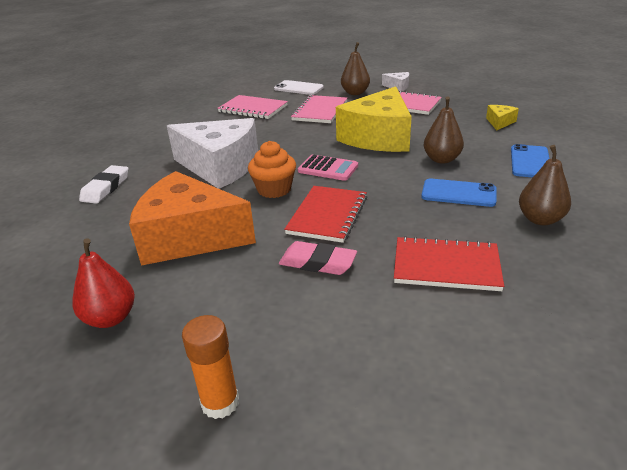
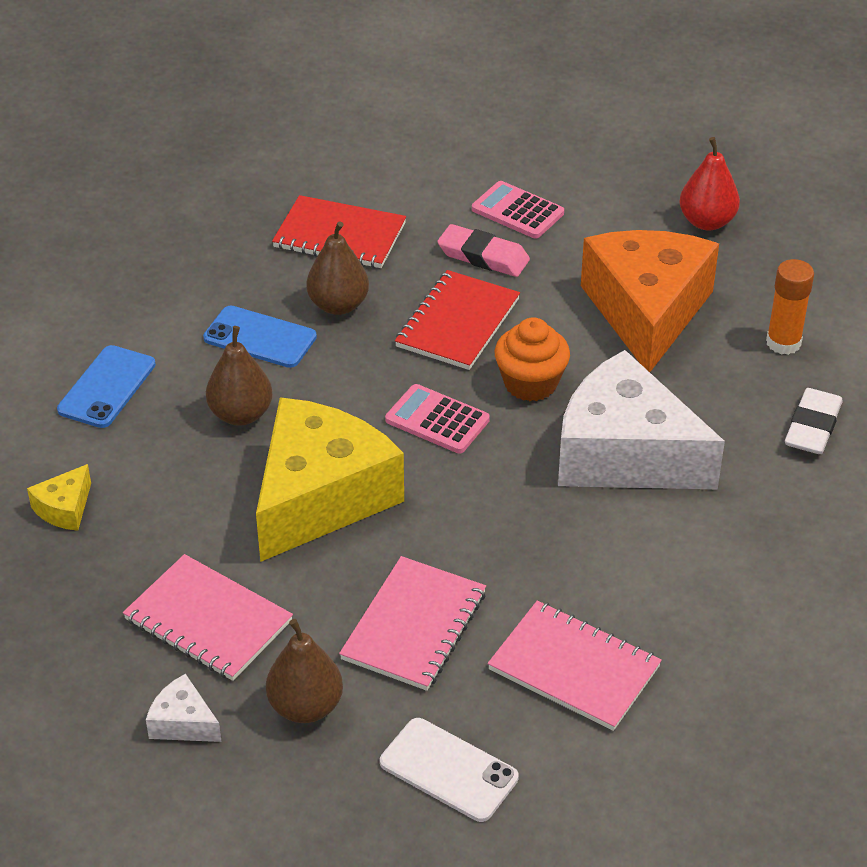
camera: 175 degrees left, 10 degrees up
orange cheese [129,171,256,266] -> orange cheese turned 105 degrees counterclockwise [581,230,719,372]
orange glue stick [182,315,239,419] -> orange glue stick moved to [766,259,814,355]
brown pear [519,145,571,225] -> brown pear moved to [306,221,369,315]
none -> pink calculator [472,181,564,239]

